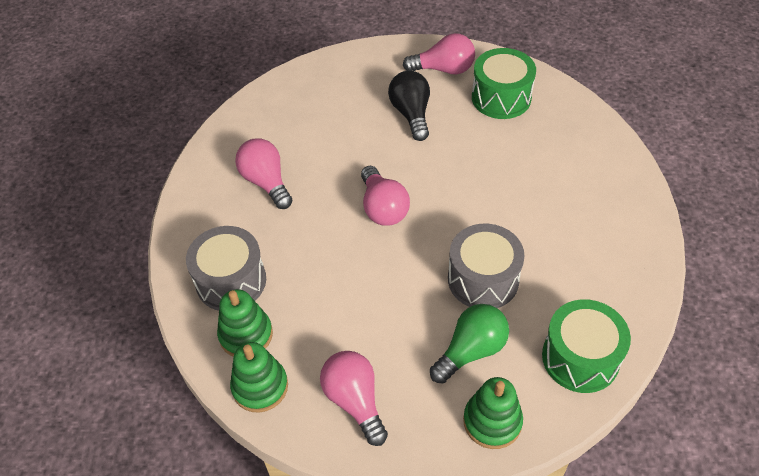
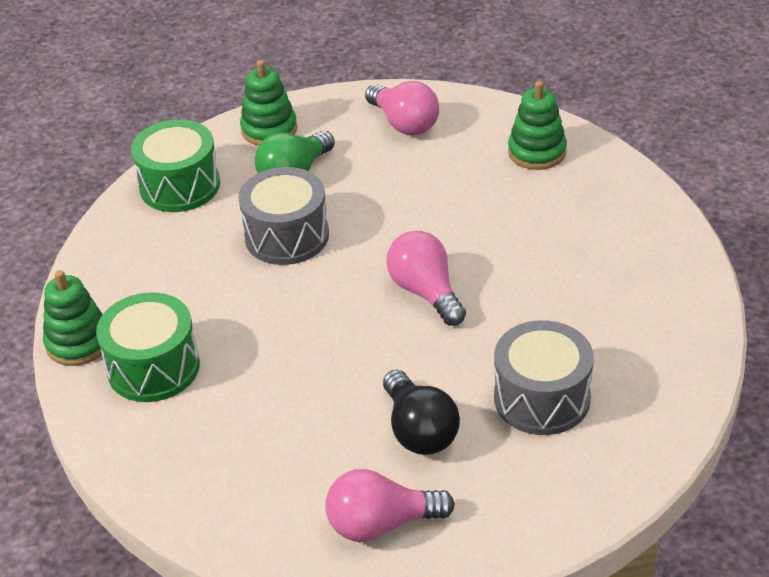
camera: 170 degrees right, 10 degrees down
grey drum [186,226,266,311] -> grey drum moved to [494,320,594,435]
green stacking toy [230,342,288,412] -> green stacking toy moved to [43,270,102,366]
pink light bulb [235,138,293,209] -> none
green drum [472,48,536,119] -> green drum moved to [96,292,200,402]

